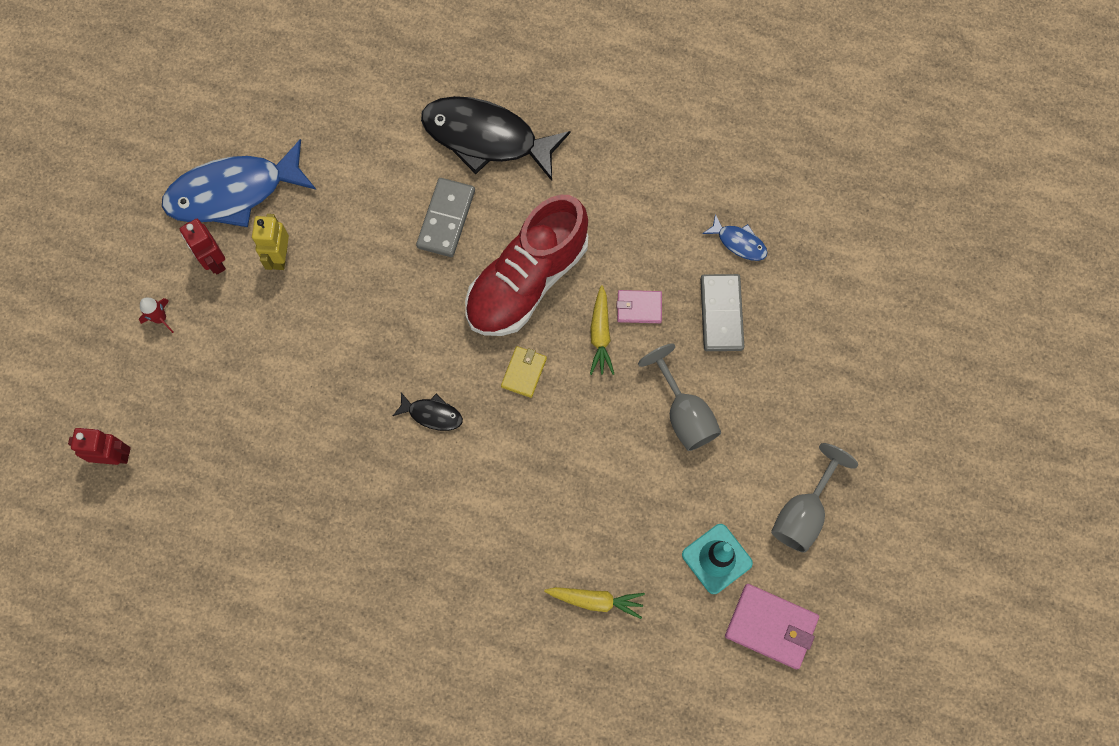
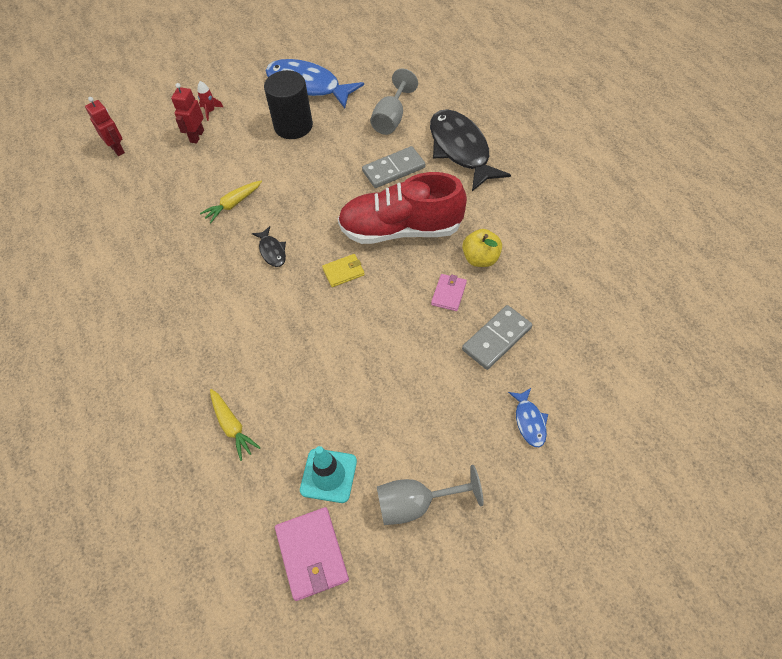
camera: 50 degrees right, 15 degrees down
red robot [180,219,226,274] -> red robot moved to [171,83,204,143]
yellow robot [252,214,289,270] -> black cylinder [264,70,313,139]
yellow carrot [590,285,614,375] -> yellow carrot moved to [200,181,262,223]
pink wallet [617,290,662,323] -> pink wallet turned 60 degrees clockwise [431,274,467,311]
grey goblet [638,344,721,451] -> grey goblet moved to [370,69,418,135]
blue fish [702,214,768,261] -> blue fish moved to [508,388,548,447]
none -> yellow apple [462,229,502,267]

